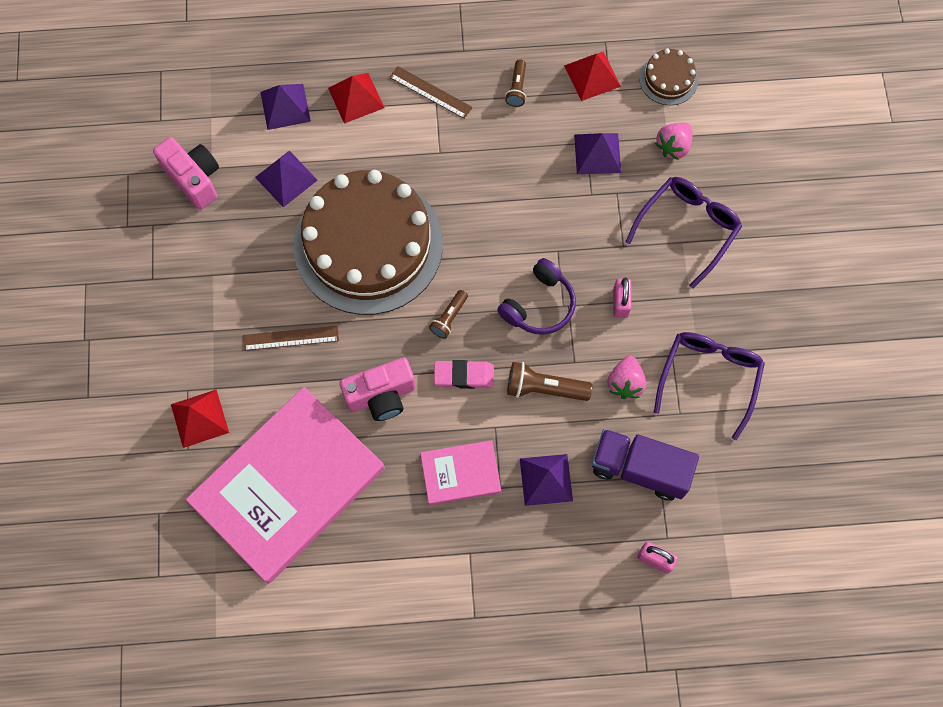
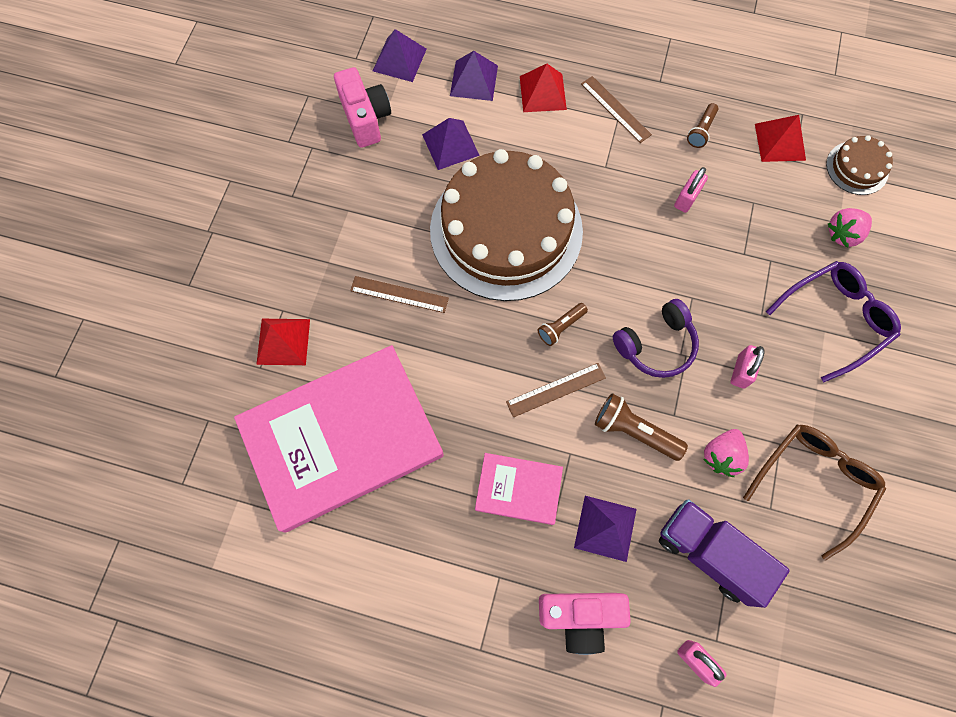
camera: 20 degrees right, 0 degrees up
pink camera [340,358,415,421] -> pink camera moved to [539,593,631,655]
pink eraser [434,360,494,389] -> brown ruler [506,363,606,417]
purple pyramid [574,133,621,174] -> purple pyramid moved to [373,29,427,82]
purple glasses [654,332,765,440] -> brown glasses [743,425,886,561]
none -> pink padlock [674,167,708,213]

